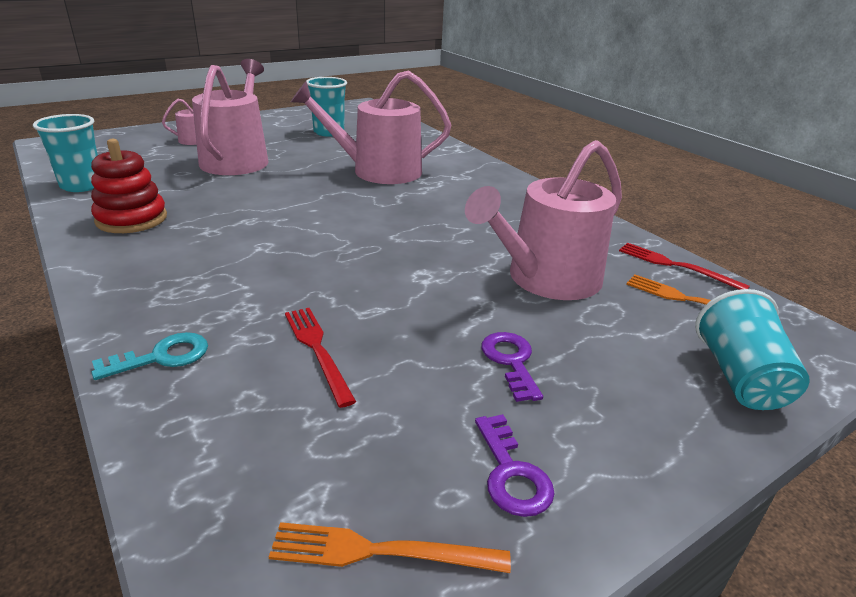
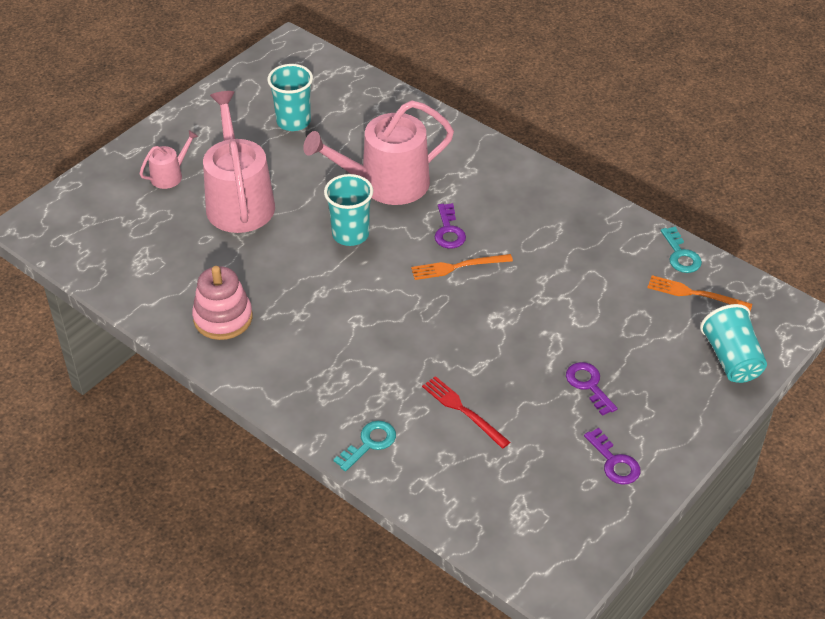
camera: 15 degrees left, 15 degrees up
turquoise cup [33,114,98,192] -> turquoise cup moved to [324,174,373,246]
red stacking toy [91,139,167,233] -> pink stacking toy [192,266,253,340]
orange fork [269,522,511,573] -> orange fork moved to [411,254,513,280]
pink watering can [465,140,622,300] -> none
red fork [619,243,750,290] -> turquoise key [661,227,702,273]
none -> purple key [435,203,466,248]

